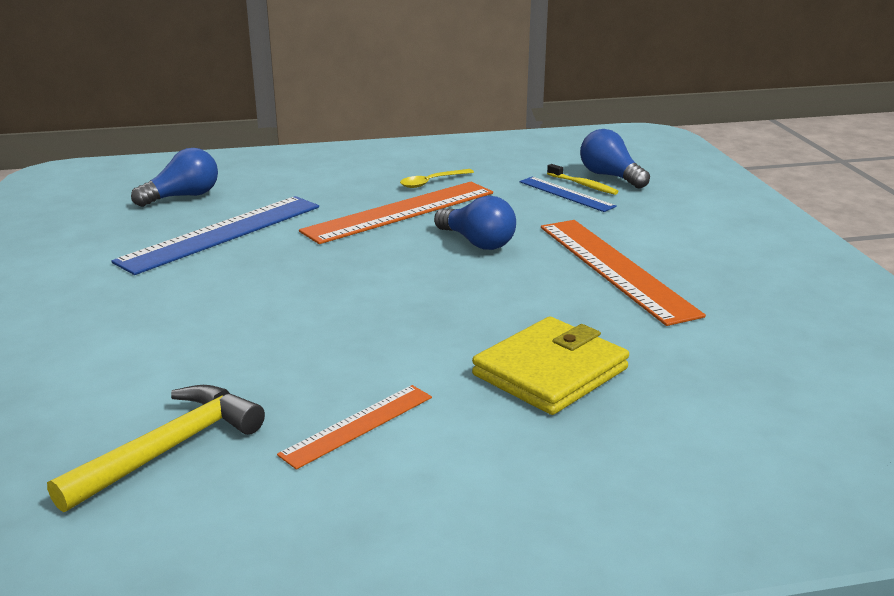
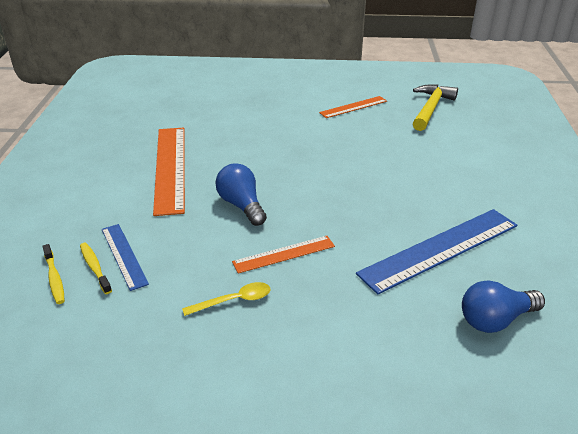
camera: 165 degrees left, 10 degrees up
yellow hammer [47,385,265,512] -> yellow hammer turned 150 degrees clockwise [413,85,458,131]
orange ruler [299,182,493,244] -> orange ruler [232,236,335,274], size x0.55
yellow wallet [472,317,629,415] -> none
blue light bulb [580,129,650,189] -> yellow toothbrush [43,244,65,304]

